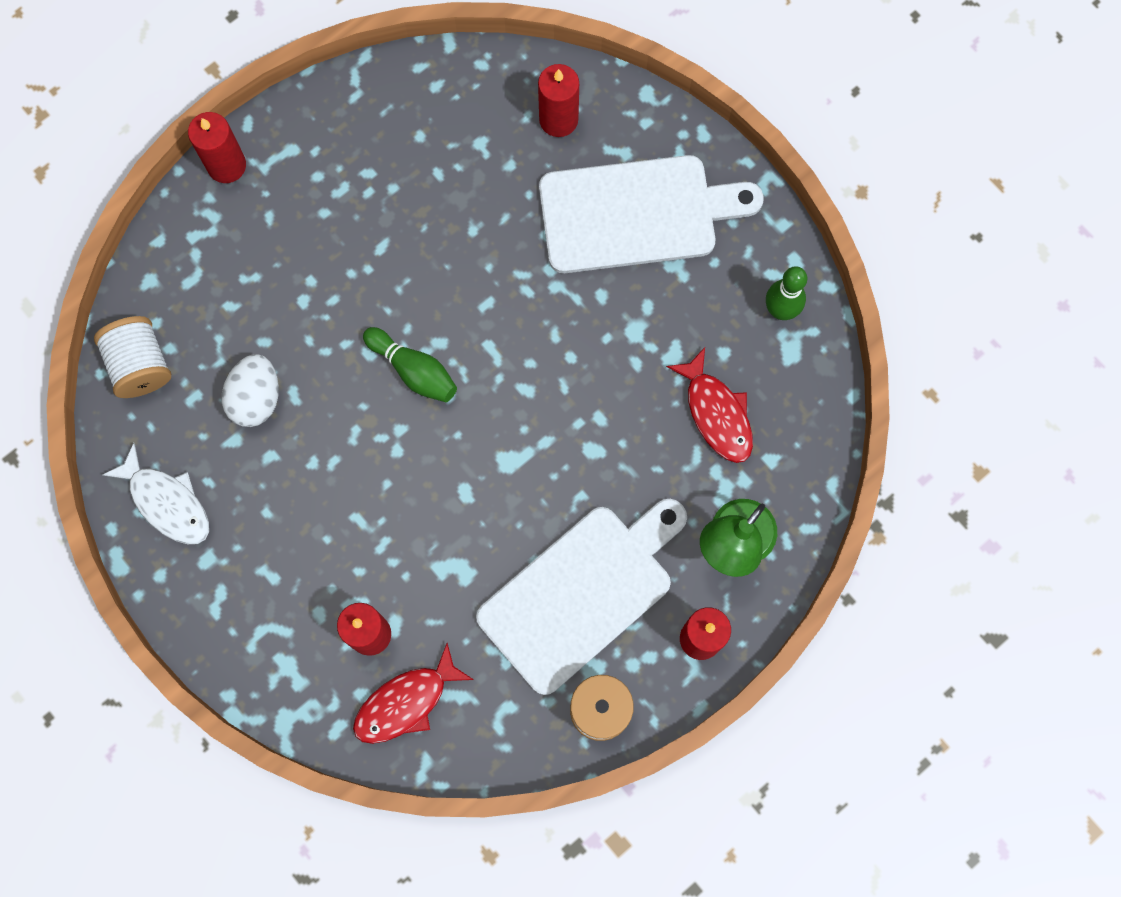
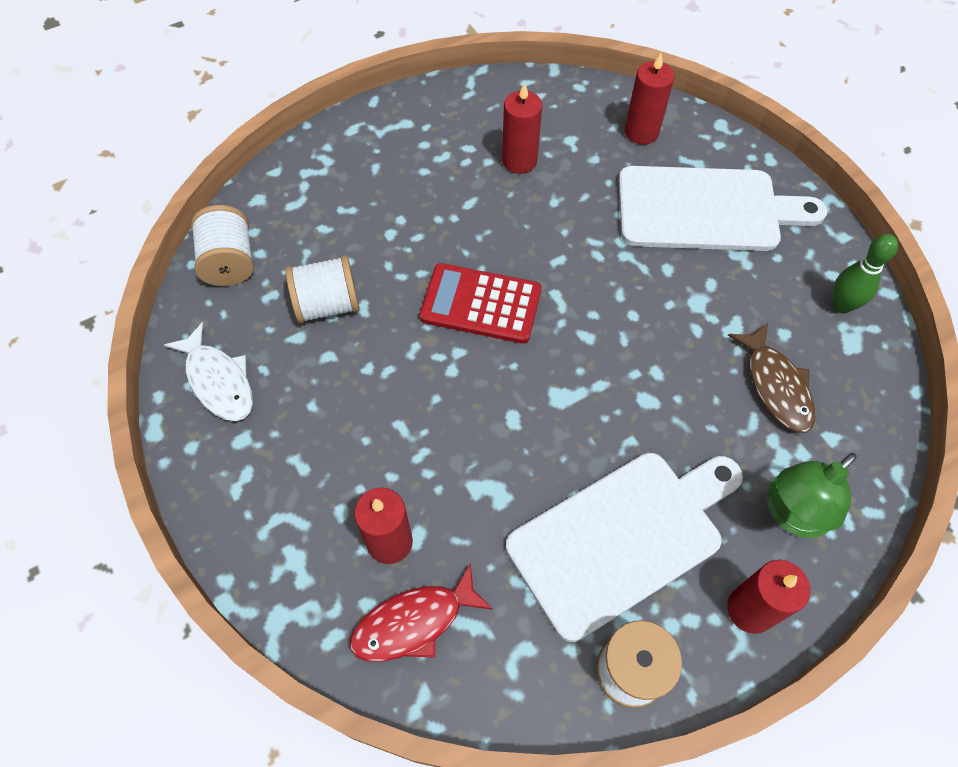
camera: 10 degrees right, 15 degrees down
red candle [188,112,246,183] -> red candle moved to [502,82,542,174]
white egg [222,354,279,427] -> white spool [285,255,359,323]
green bowling pin [363,327,457,402] -> red calculator [419,263,541,344]
red fish [666,347,753,463] -> brown fish [728,323,815,433]

